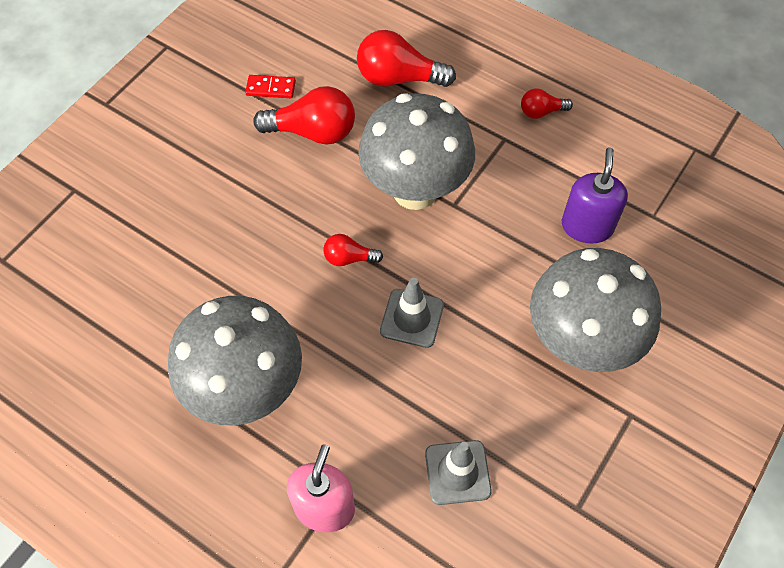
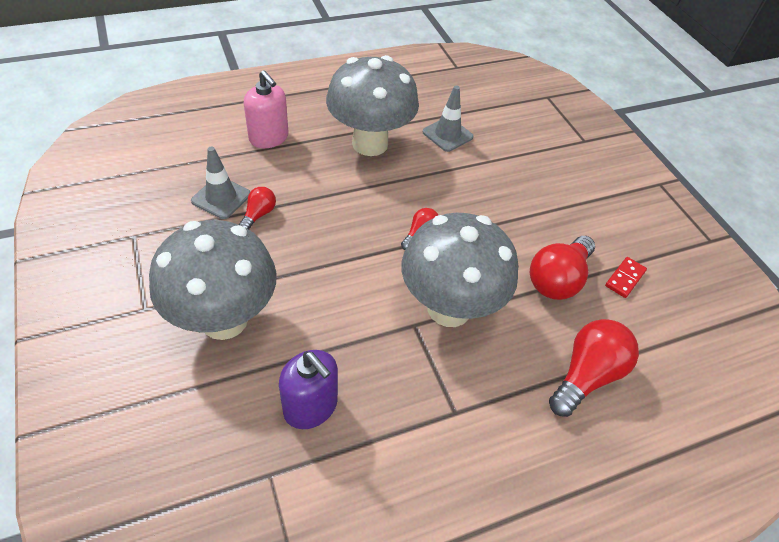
camera: 120 degrees right, 10 degrees down
grey traffic cone [380,278,444,348] -> grey traffic cone moved to [423,86,473,152]
red light bulb [521,89,573,119] -> red light bulb moved to [239,187,276,230]

